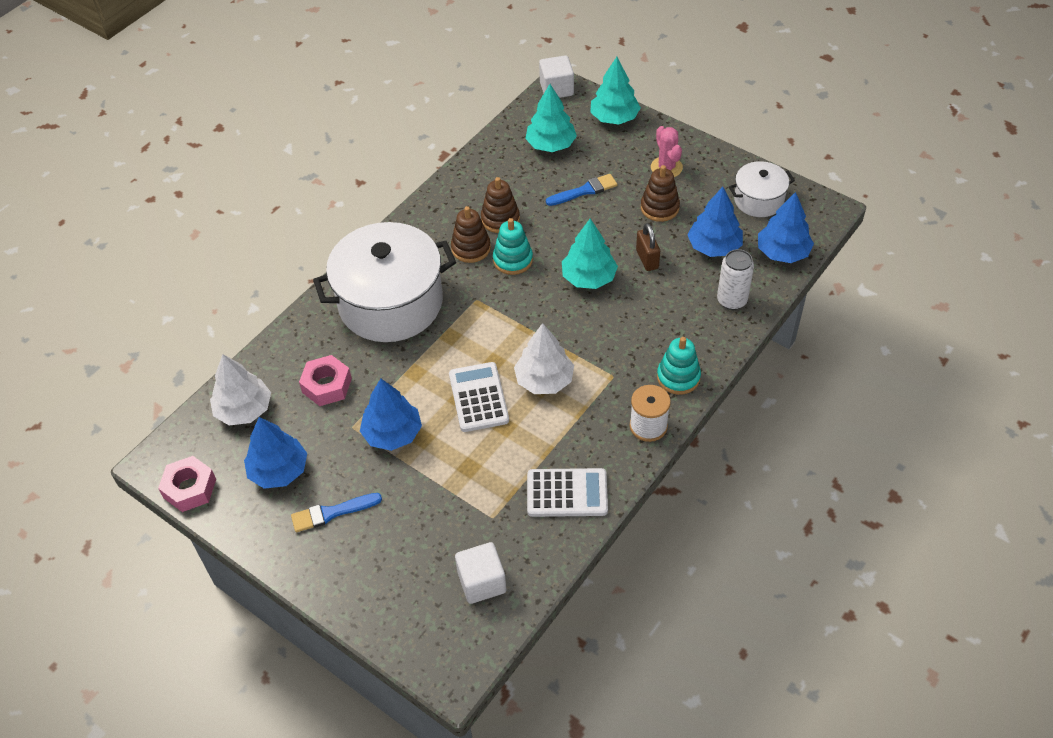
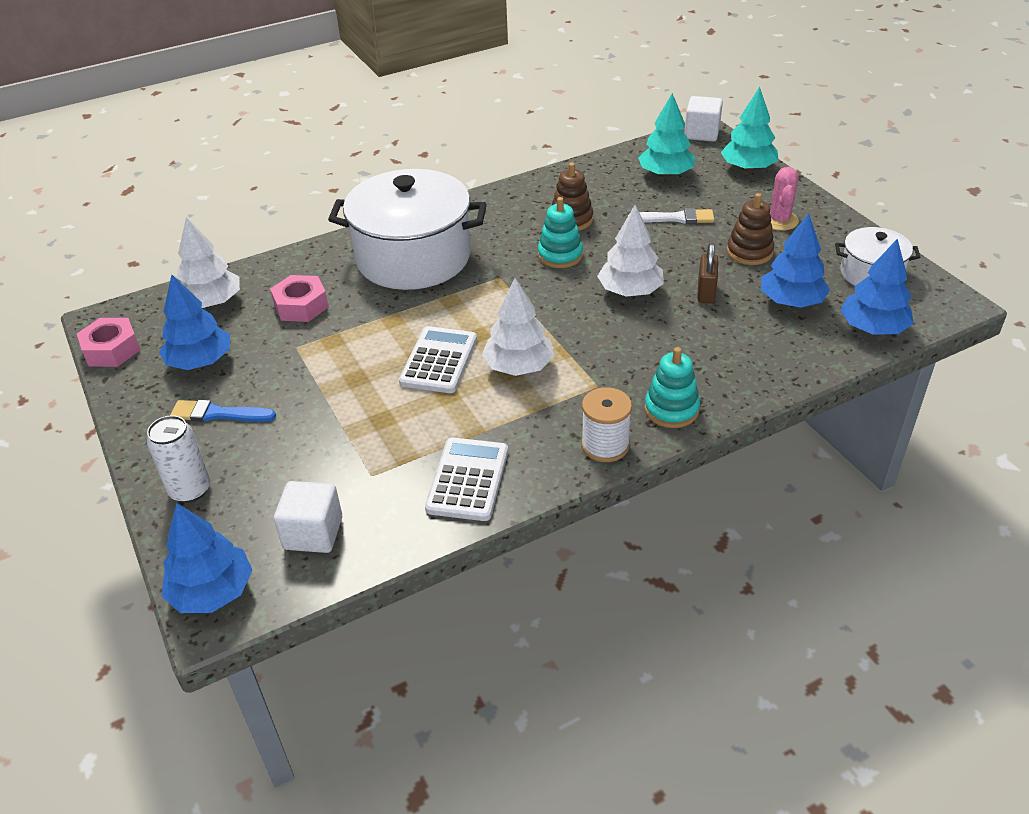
camera: 25 degrees right, 10 degrees down
blue tree [360,379,422,451] -> blue tree moved to [161,503,253,613]
brown stacking toy [451,206,491,263] -> none
white calculator [527,468,608,517] -> white calculator turned 105 degrees counterclockwise [425,438,508,521]
blue brush [546,174,617,206] -> white brush [628,208,714,224]
turquoise tree [562,219,618,289] -> white tree [597,205,664,297]
white can [717,249,754,310] -> white can moved to [147,415,210,503]

